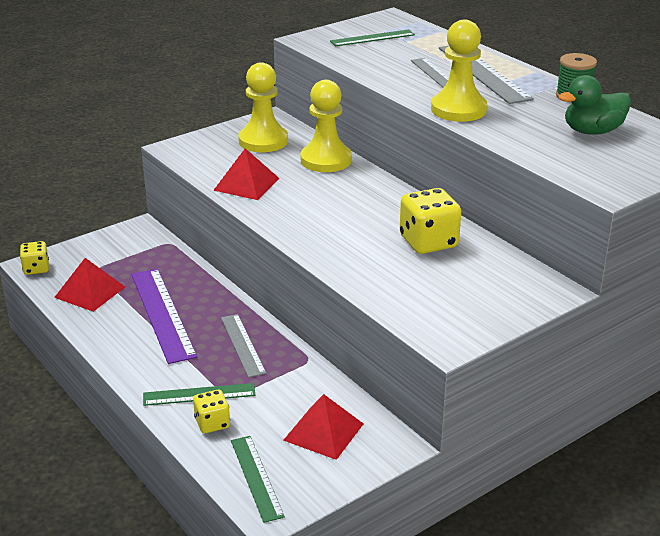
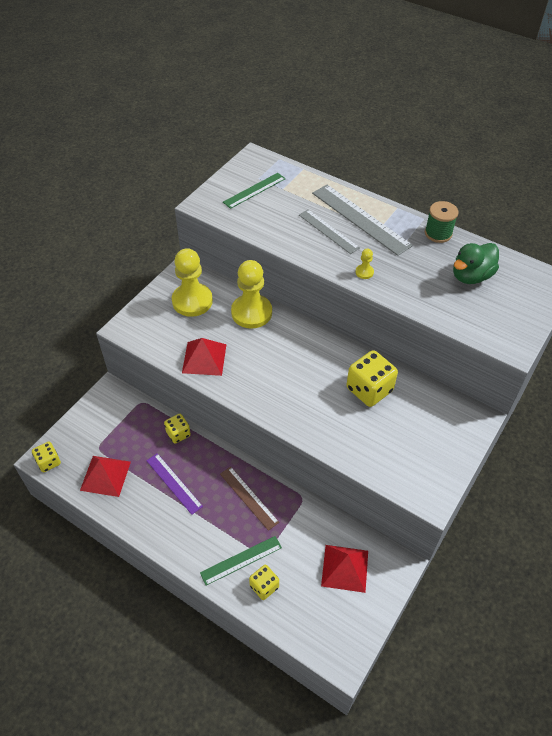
camera: 20 degrees left, 20 degrees up
purple ruler [131,269,197,364] -> purple ruler [146,453,203,515], size x0.61
grey ruler [221,314,266,378] -> brown ruler [220,467,279,531]
green ruler [231,436,285,523] -> none
yellow pawn [431,20,487,122] -> yellow pawn [355,248,374,279], size x0.42
none -> yellow dice [164,414,191,444]

